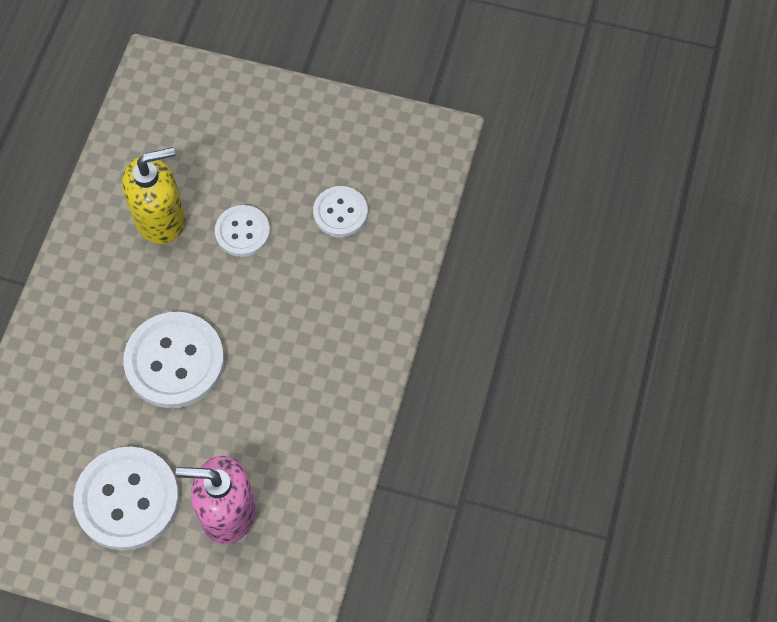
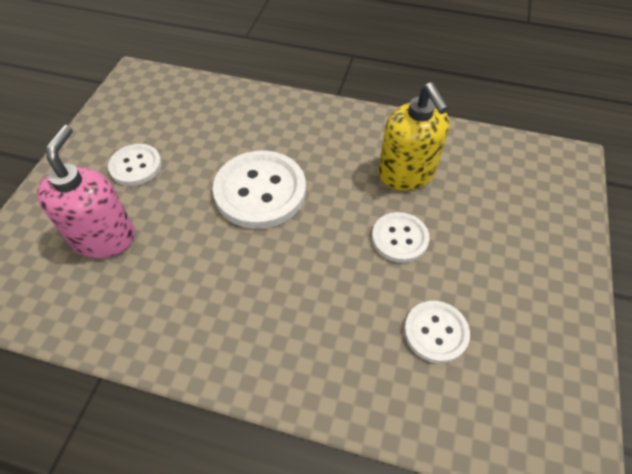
camera: 90 degrees right, 10 degrees down
white button [73,447,179,551] -> white button [108,144,162,186], size x0.58

